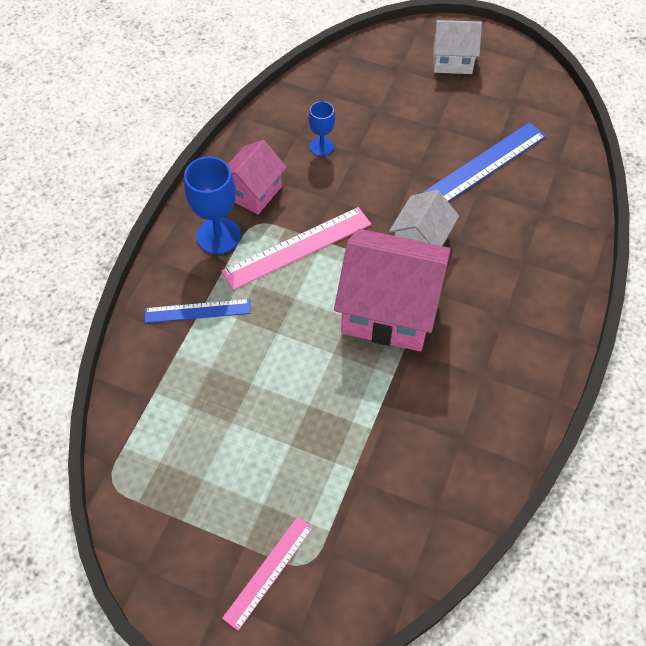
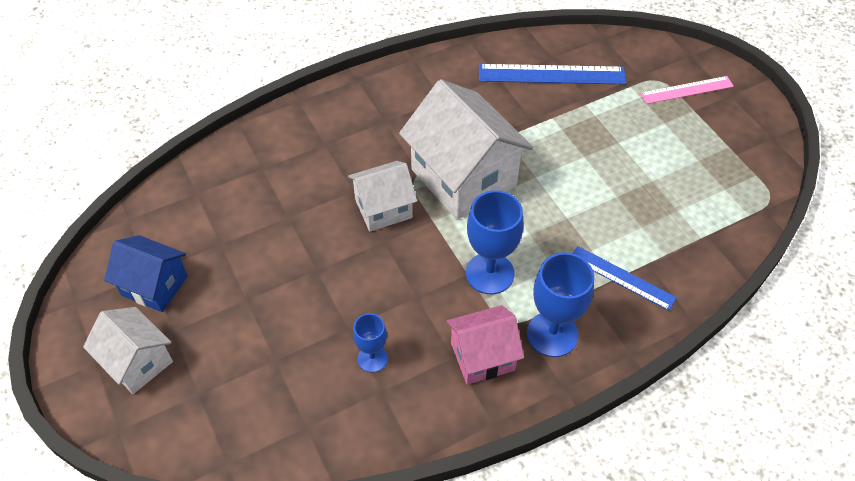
camera: 140 degrees left, 5 degrees down
pink ruler [222,207,371,290] -> blue goblet [466,190,524,294]
pink house [334,229,451,351] -> white house [399,79,533,220]
blue ruler [422,122,546,202] -> blue ruler moved to [479,64,626,85]
none -> blue house [104,235,188,312]

